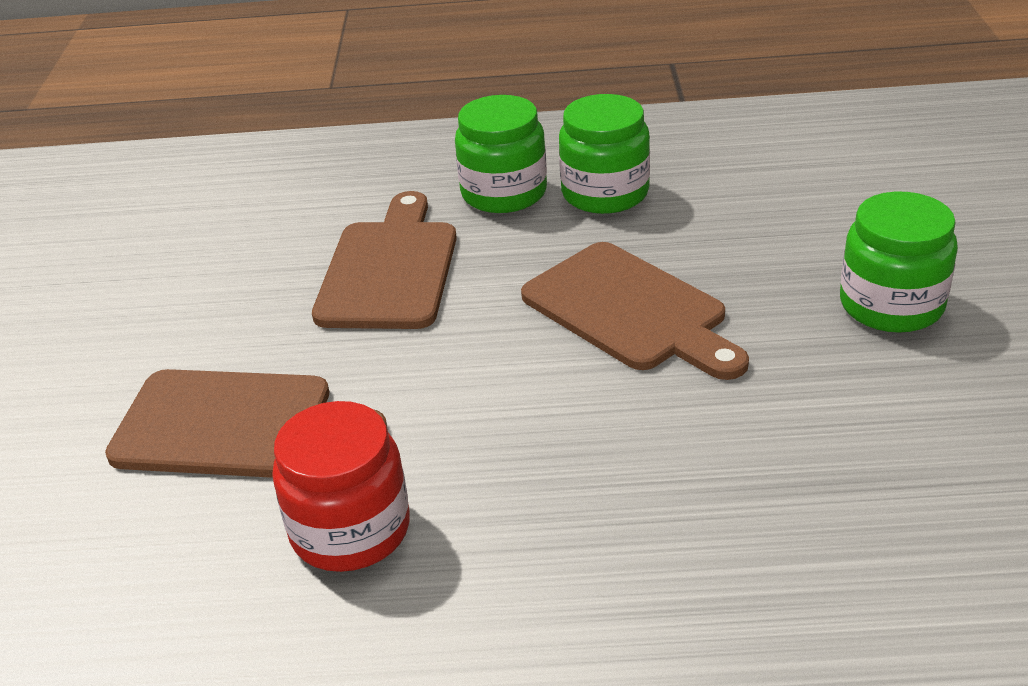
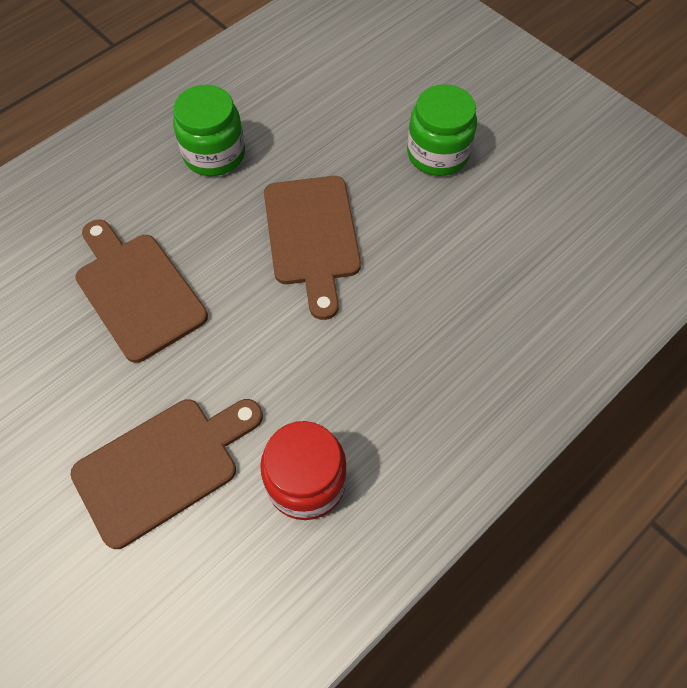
camera: 45 degrees left, 25 degrees up
green jar [455,95,547,213] -> none
brown cutting board [521,242,749,380] -> brown cutting board turned 75 degrees clockwise [264,176,361,320]

